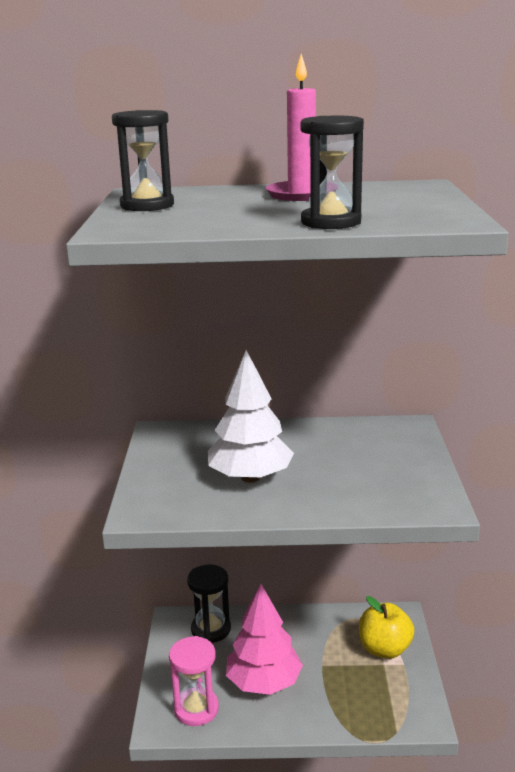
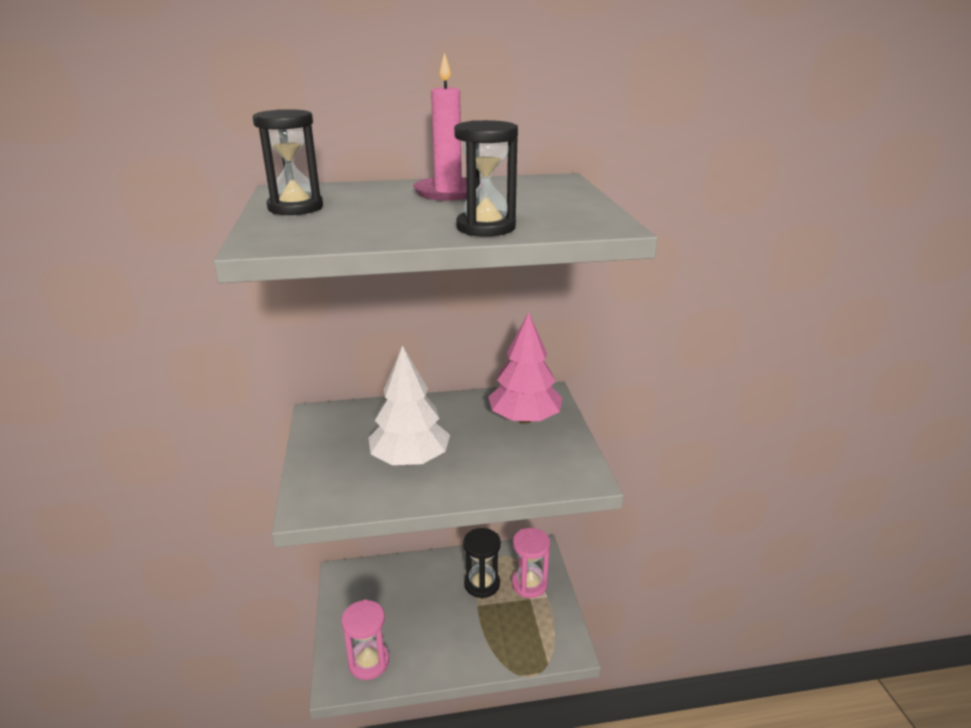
camera: 10 degrees left, 5 degrees up
black hourglass [187,565,231,643] -> black hourglass moved to [463,528,501,599]
pink tree [226,584,303,695] -> pink tree moved to [488,312,562,424]
yellow apple [359,596,414,659] -> pink hourglass [512,528,550,598]

